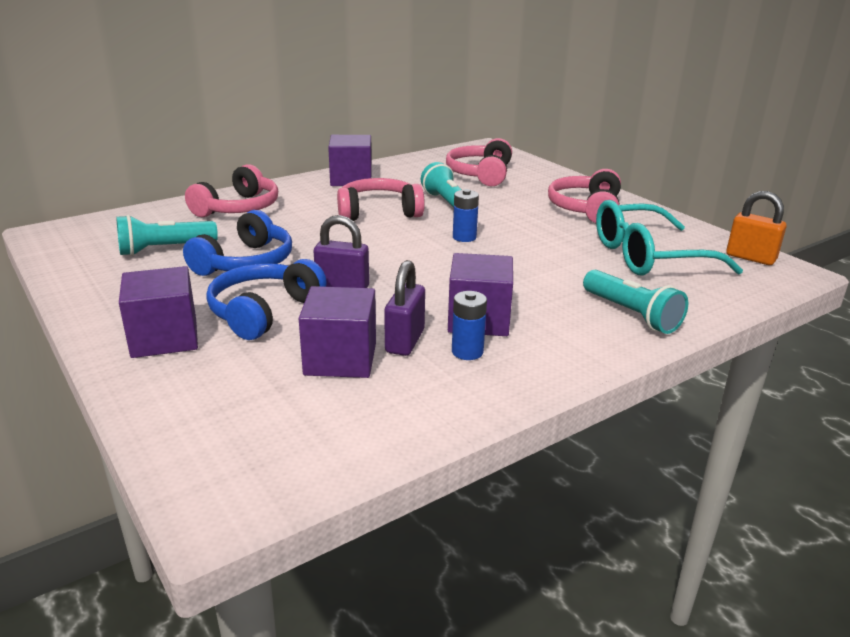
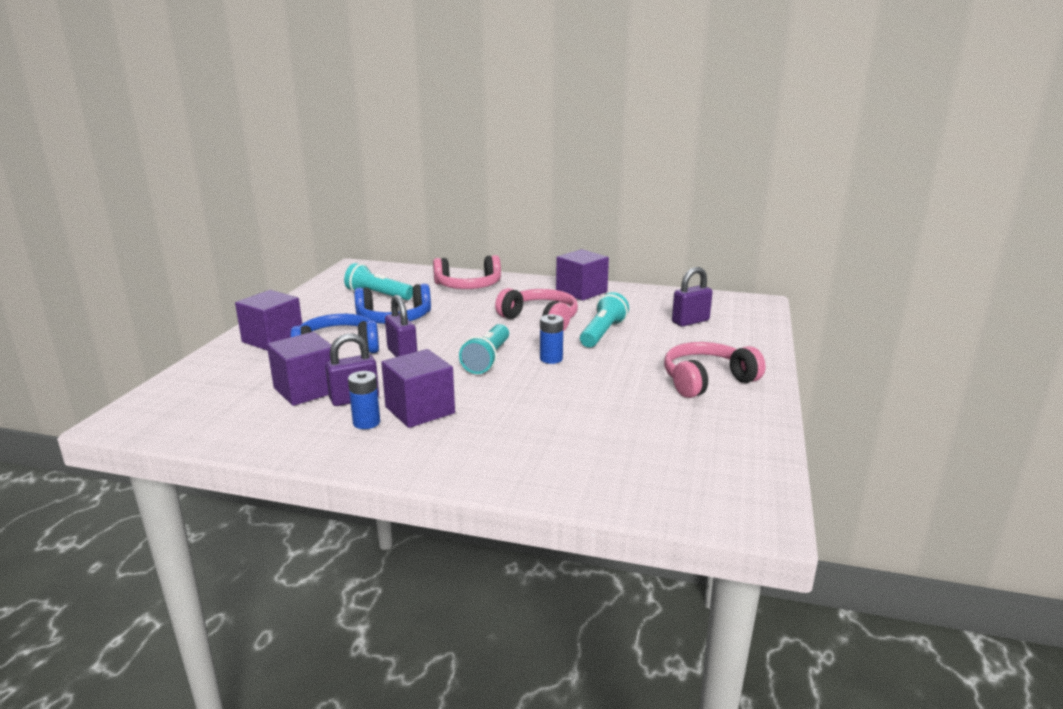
camera: 50 degrees right, 5 degrees down
pink headphones [446,138,512,186] -> purple padlock [672,267,713,326]
turquoise flashlight [583,270,688,334] -> turquoise flashlight moved to [459,324,509,374]
turquoise glasses [596,200,743,276] -> none
orange padlock [726,191,786,265] -> none

